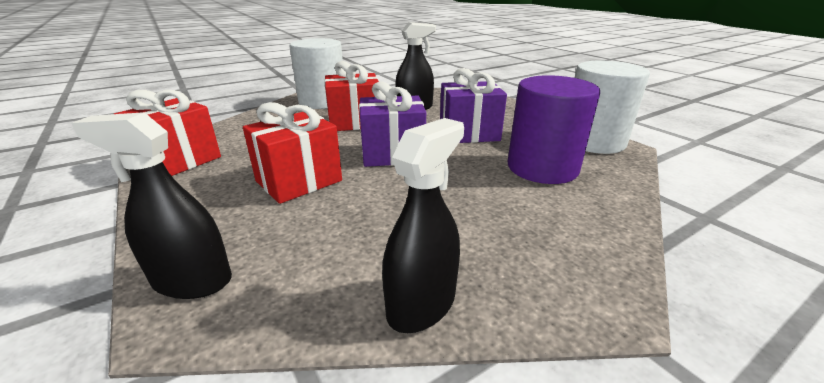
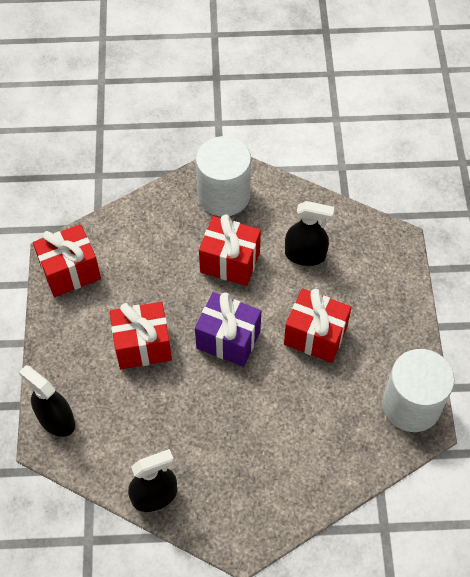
camera: 30 degrees right, 30 degrees up
purple gift [440,68,507,143] -> red gift [284,288,351,363]
purple cylinder [508,75,600,184] -> none

